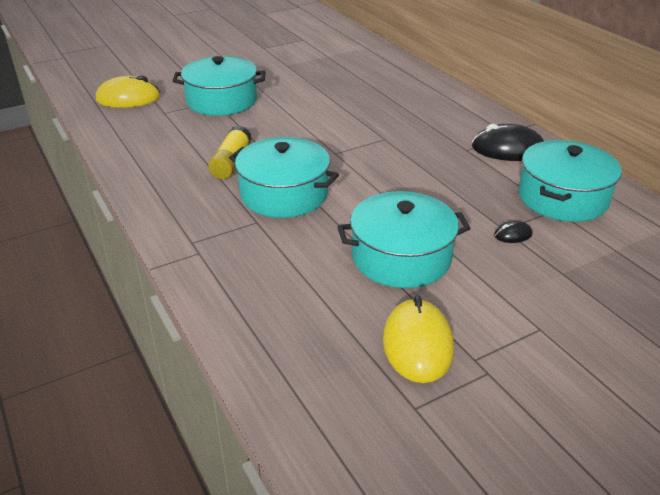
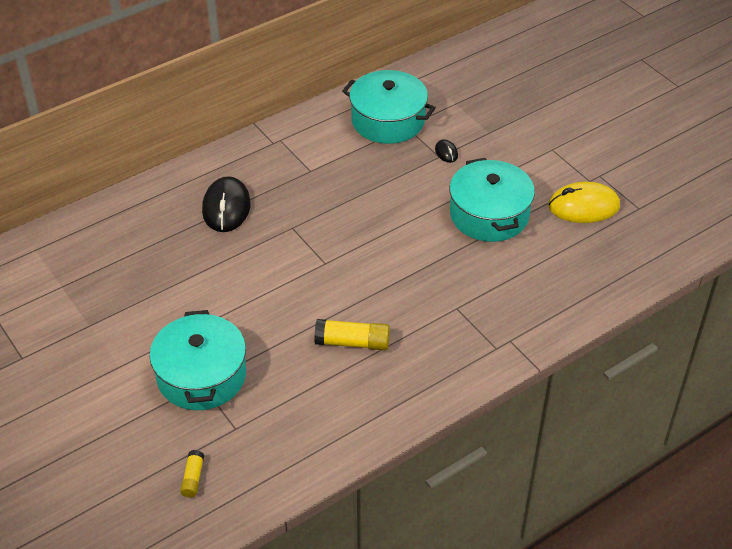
camera: 95 degrees left, 10 degrees up
yellow mouse [96,75,161,108] -> yellow glue stick [180,450,204,498]
turquoise pot [229,137,339,218] -> none
black mouse [472,124,544,161] -> black mouse moved to [202,176,251,232]

